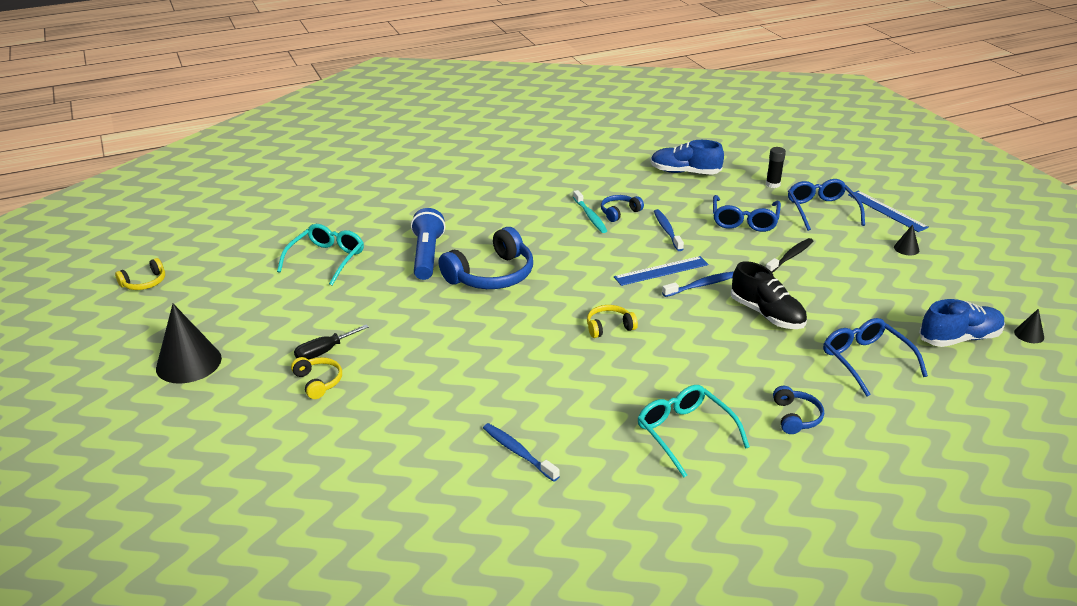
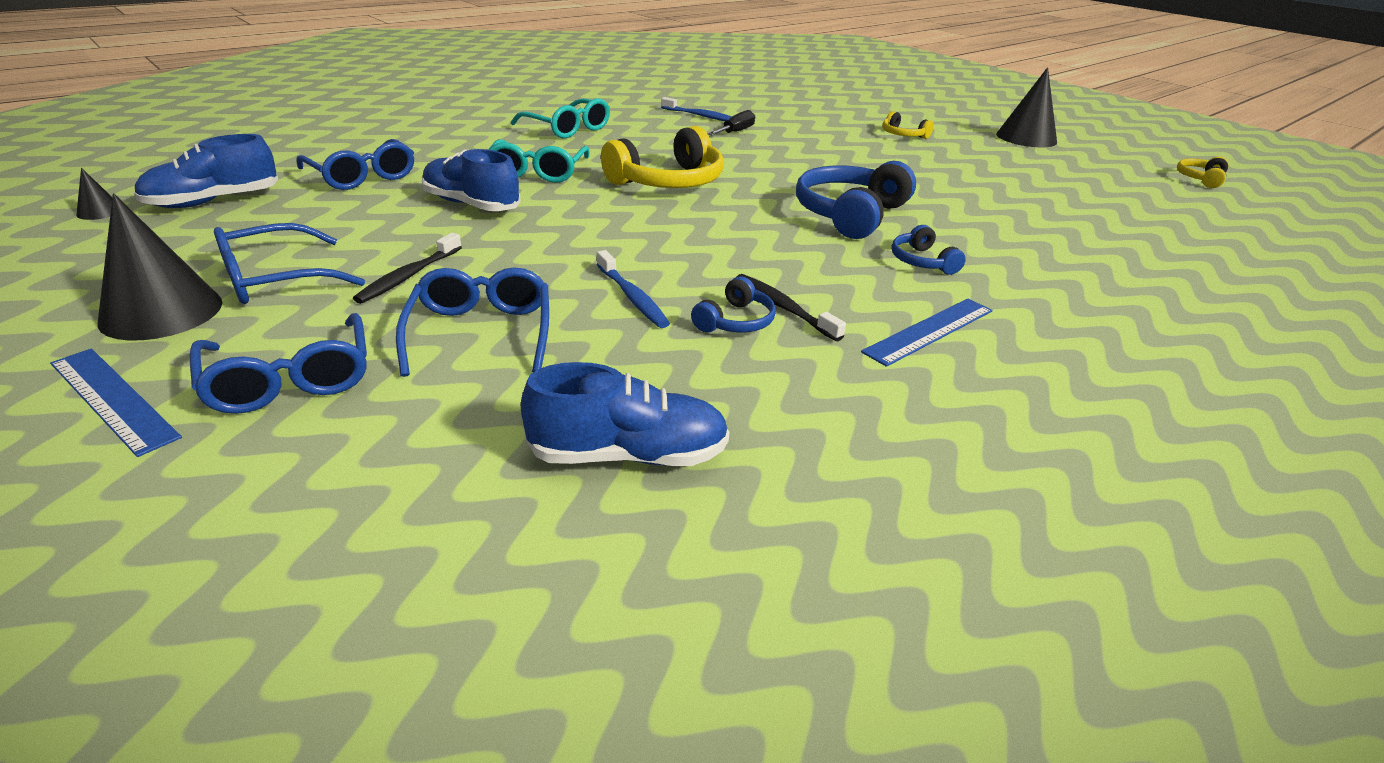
camera: 160 degrees right, 0 degrees up
turquoise glasses [277,224,364,285] -> turquoise glasses moved to [488,139,589,183]
black screwdriver [294,325,369,360] -> black screwdriver moved to [708,110,755,135]
blue flashlight [411,208,445,280] -> none
turquoise toothbrush [573,190,607,233] -> black toothbrush [737,274,846,341]
yellow headphones [587,305,638,338] -> yellow headphones [601,126,723,188], size x1.97
blue ruler [614,256,709,286] -> blue ruler moved to [861,299,993,367]
blue toothbrush [662,272,734,297] -> none
black shoe [731,261,807,329] -> blue shoe [422,149,521,211]
black glue stick [766,147,786,188] -> none
blue headphones [773,386,824,434] -> blue headphones moved to [891,225,966,275]
black cone [894,224,919,255] -> black cone [98,193,222,340], size x2.20
none -> blue glasses [214,223,365,304]

